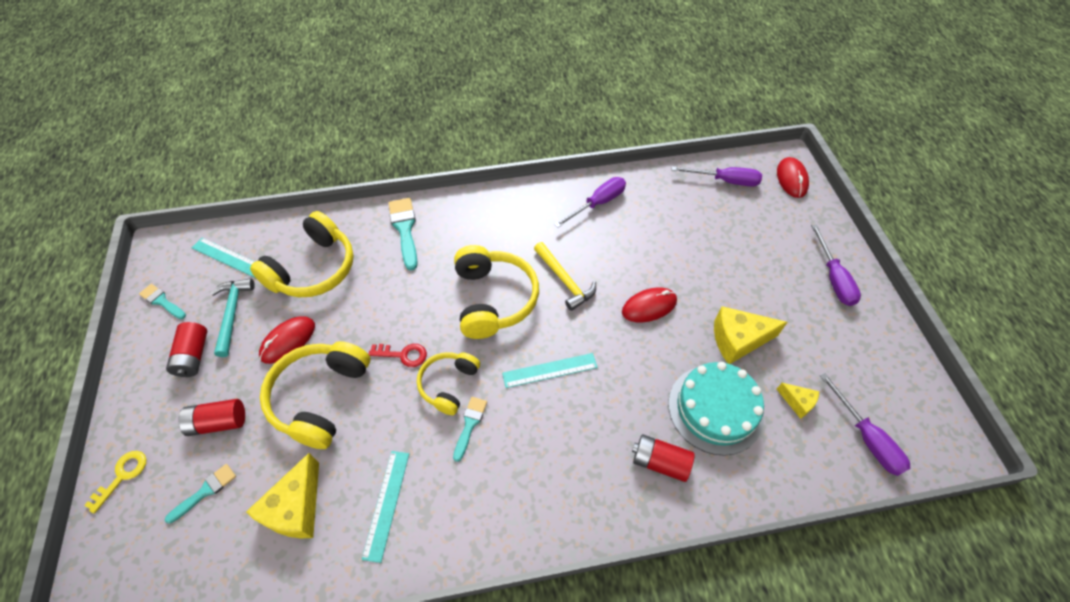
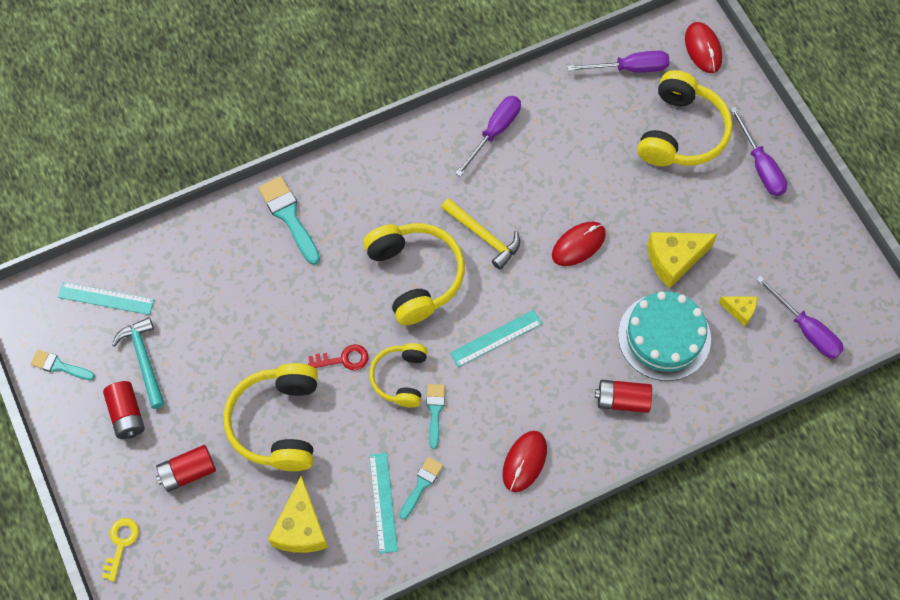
camera: 15 degrees left, 10 degrees up
turquoise brush [165,464,236,524] -> turquoise brush moved to [399,457,443,519]
yellow headphones [250,211,354,297] -> yellow headphones moved to [637,70,733,166]
red mouse [259,316,315,364] -> red mouse moved to [503,431,547,492]

